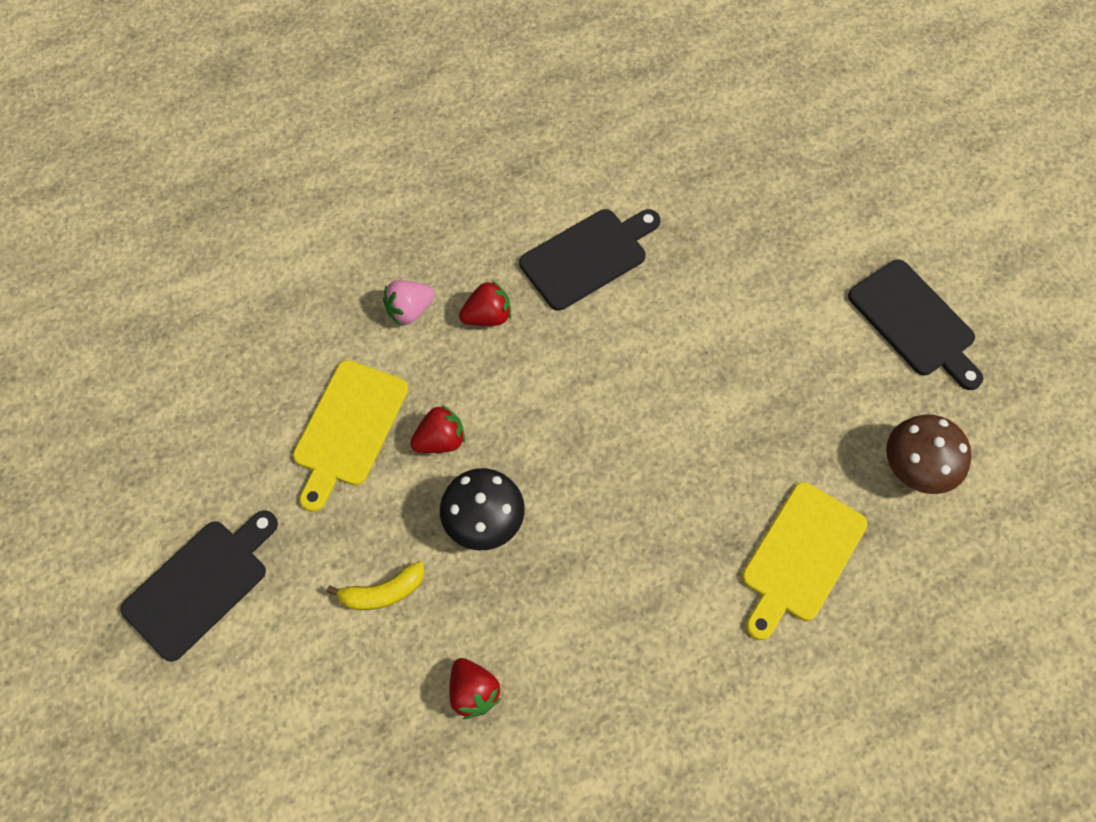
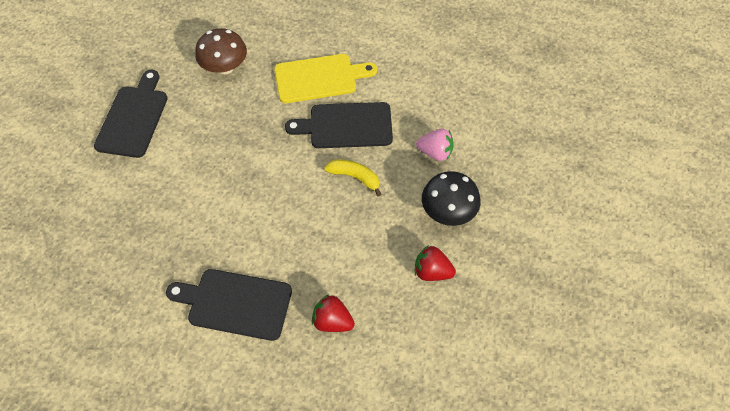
camera: 135 degrees left, 5 degrees down
black cutting board [120,510,278,662] -> black cutting board moved to [285,102,393,148]
yellow cutting board [293,360,409,512] -> none
yellow banana [327,561,424,610] -> yellow banana moved to [324,159,382,197]
pink strawberry [383,280,435,325] -> pink strawberry moved to [416,129,454,161]
red strawberry [449,658,501,719] -> none

